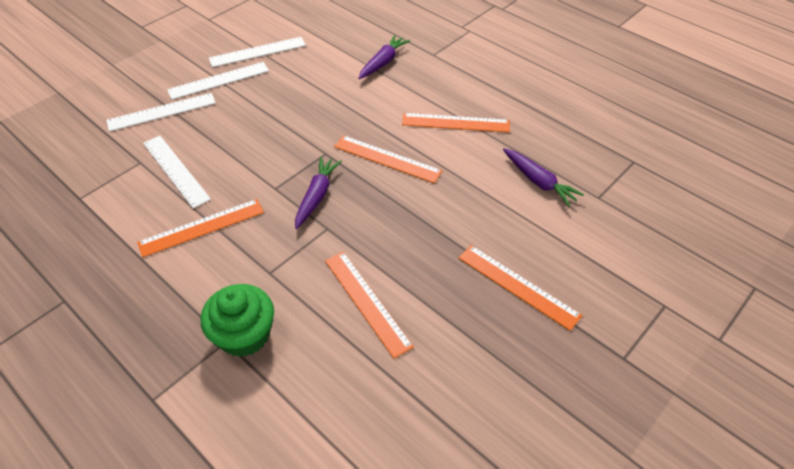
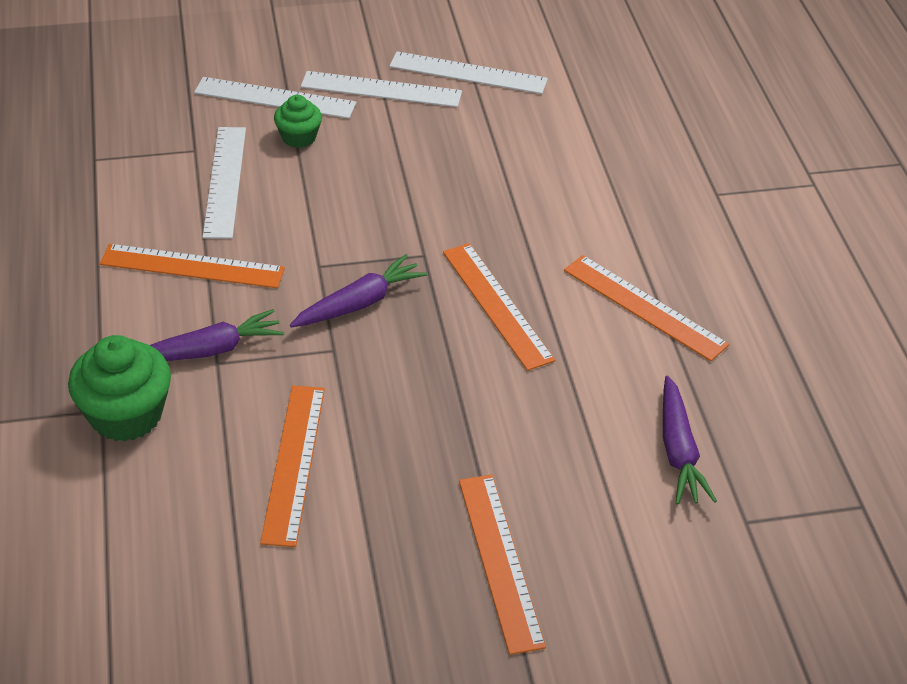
camera: 35 degrees right, 5 degrees down
purple carrot [358,35,410,79] -> purple carrot moved to [150,309,284,361]
none -> green cupcake [274,95,322,148]

